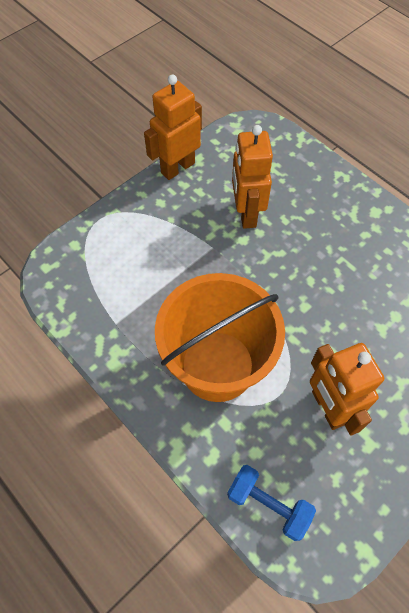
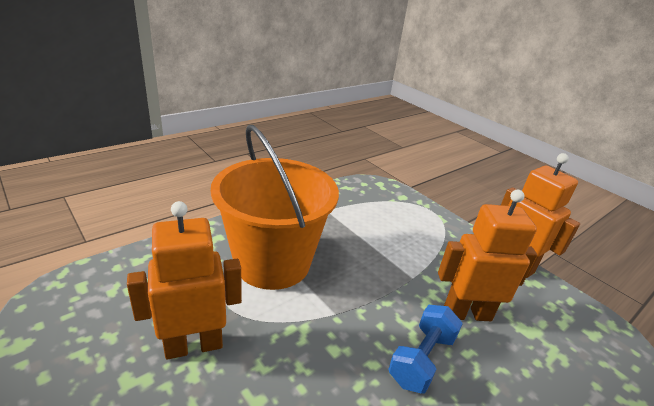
camera: 90 degrees right, 30 degrees down
blue dumbbell [227,465,316,541] -> blue dumbbell moved to [388,305,463,393]

